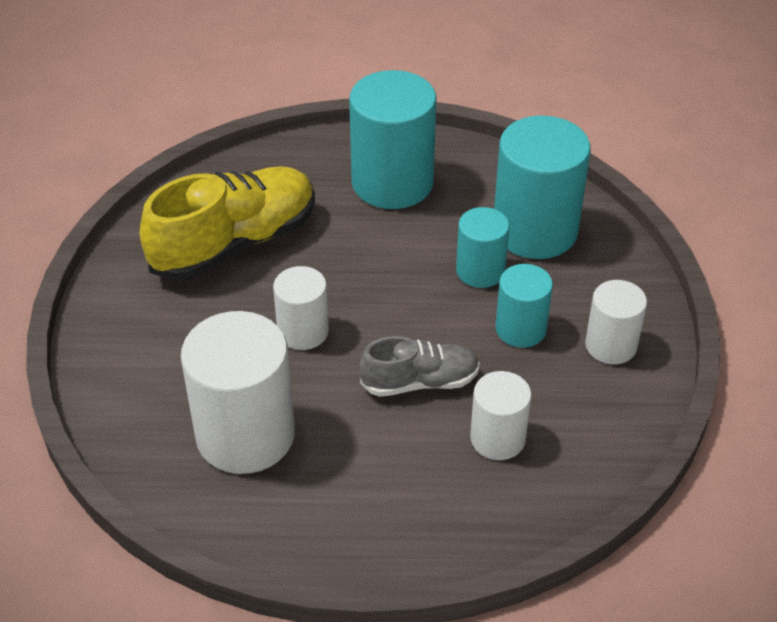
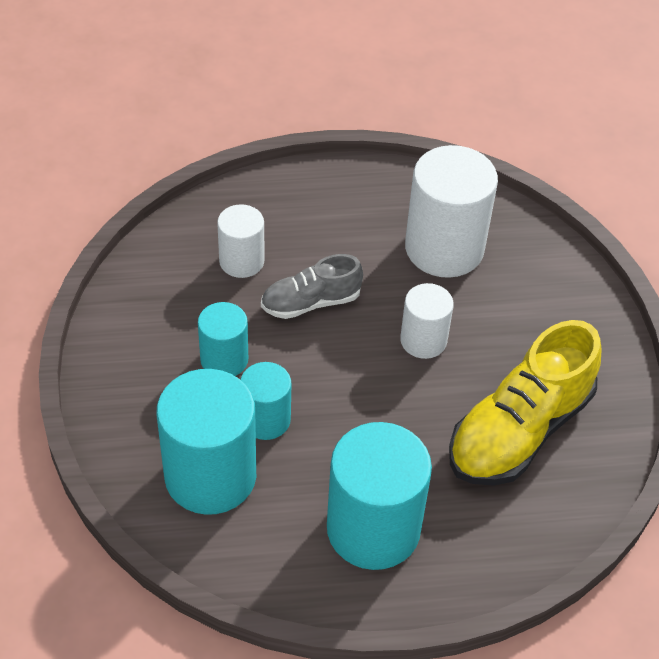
camera: 170 degrees right, 5 degrees up
white cylinder [585,280,647,364] -> none

